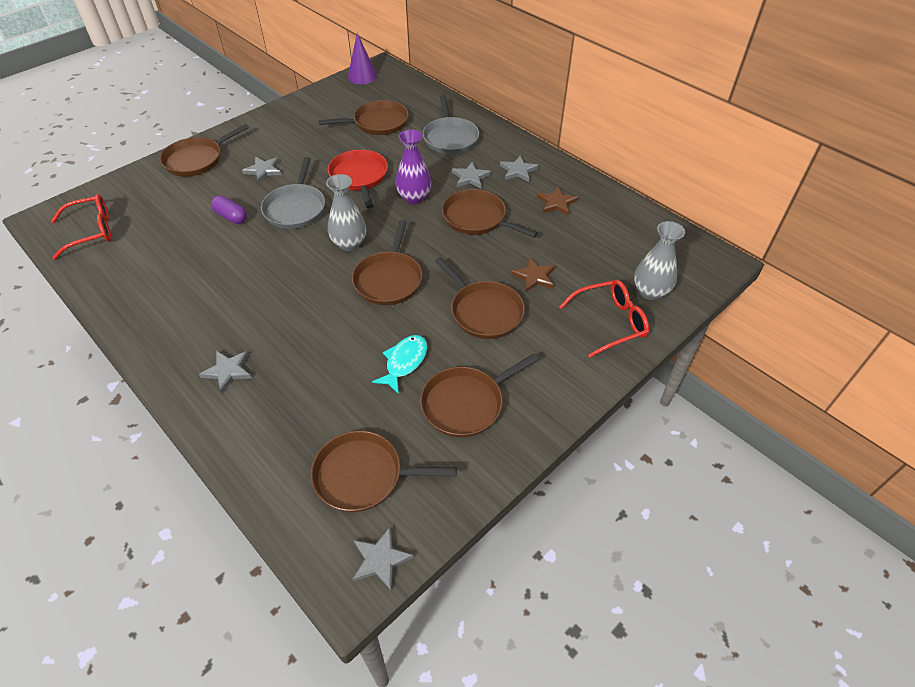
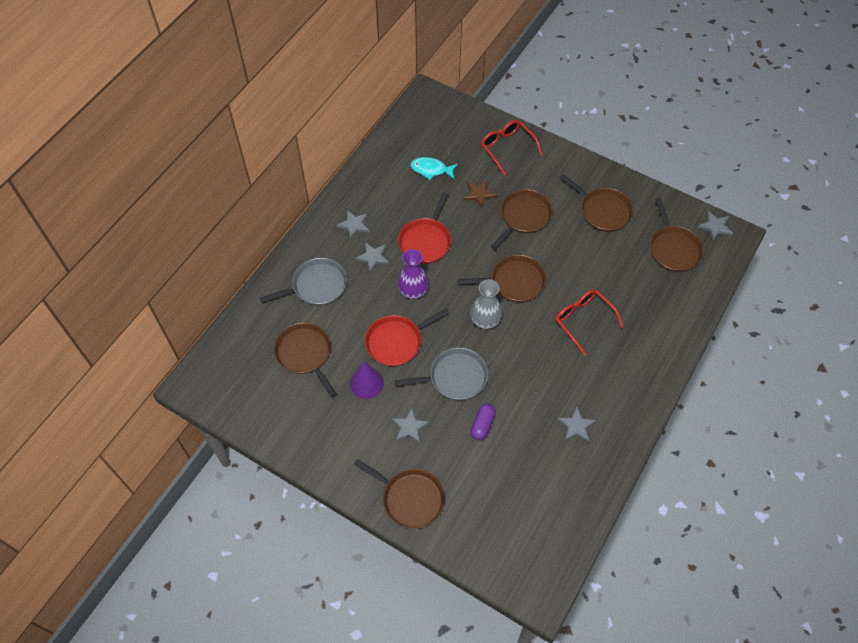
camera: 105 degrees left, 10 degrees up
red glasses [51,194,111,260] -> red glasses moved to [555,289,624,356]
grey star [199,351,252,393] -> grey star moved to [557,407,596,442]
purple cone [348,33,377,84] -> purple cone moved to [350,361,384,399]
turquoise fish [372,335,427,394] -> turquoise fish moved to [410,157,458,180]
brown pan [442,189,538,238] -> red pan [398,192,451,264]
brown star [537,187,578,216] -> none
grey vase [634,221,685,300] -> none

